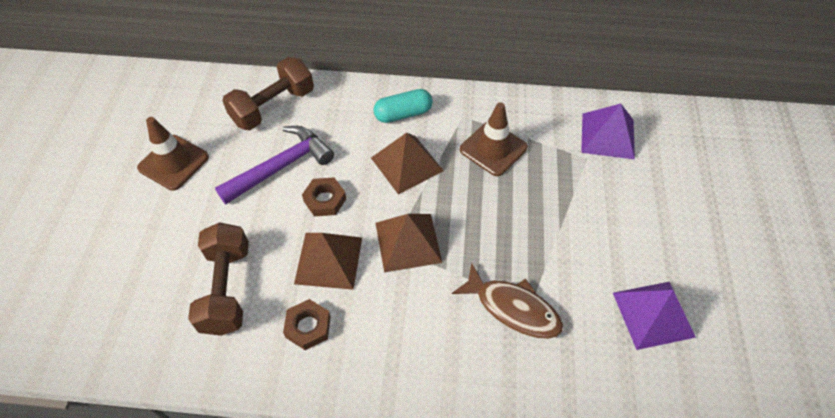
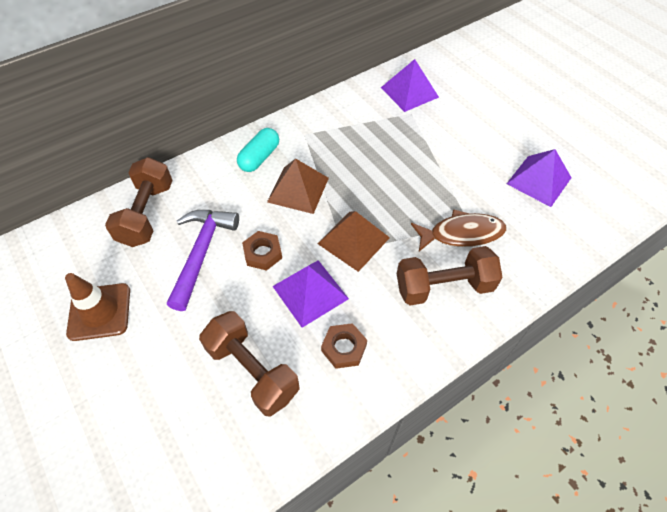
camera: 40 degrees left, 0 degrees up
brown pyramid [294,233,362,290] -> purple pyramid [273,260,349,328]
brown traffic cone [460,102,528,176] -> none
none -> brown dumbbell [397,246,503,306]

